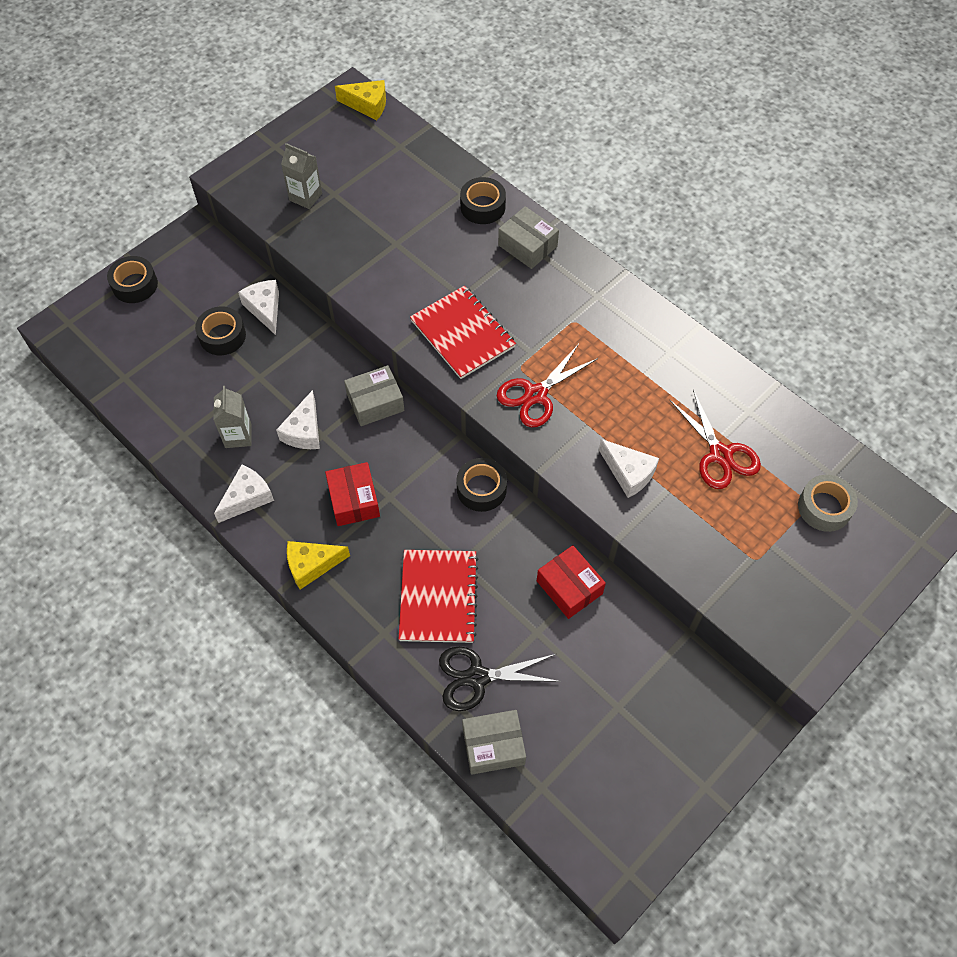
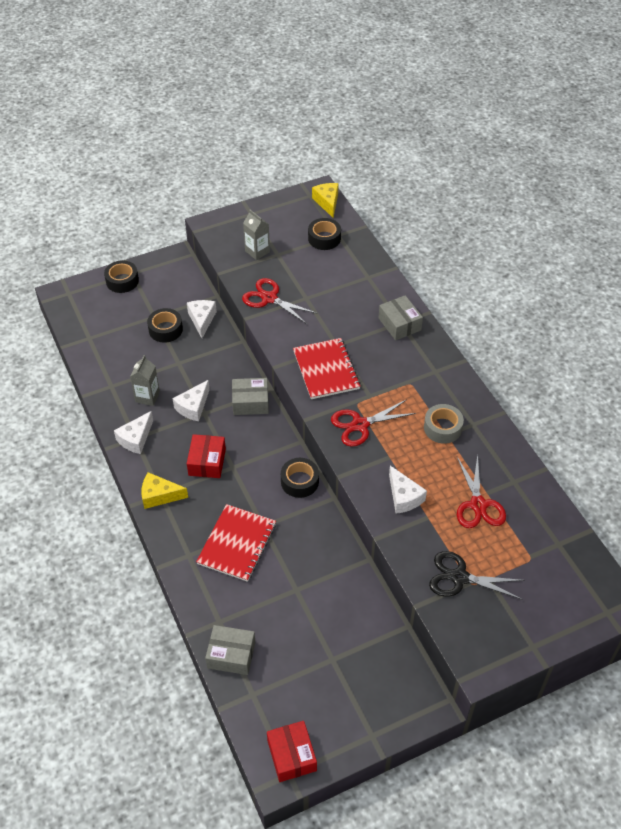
camera: 20 degrees right, 10 degrees down
white cheese [214,465,274,523] -> white cheese turned 150 degrees clockwise [114,411,153,454]
yellow cheese [335,80,386,120] -> yellow cheese turned 135 degrees counterclockwise [312,183,338,218]
black scissors [439,647,561,711] -> black scissors moved to [429,551,525,600]
black tape [460,177,506,224] -> black tape moved to [308,218,341,250]
red box [537,545,606,619] -> red box moved to [267,721,317,782]
grey tape [798,475,858,532] -> grey tape moved to [424,404,464,444]
none -> red scissors [242,278,318,324]

